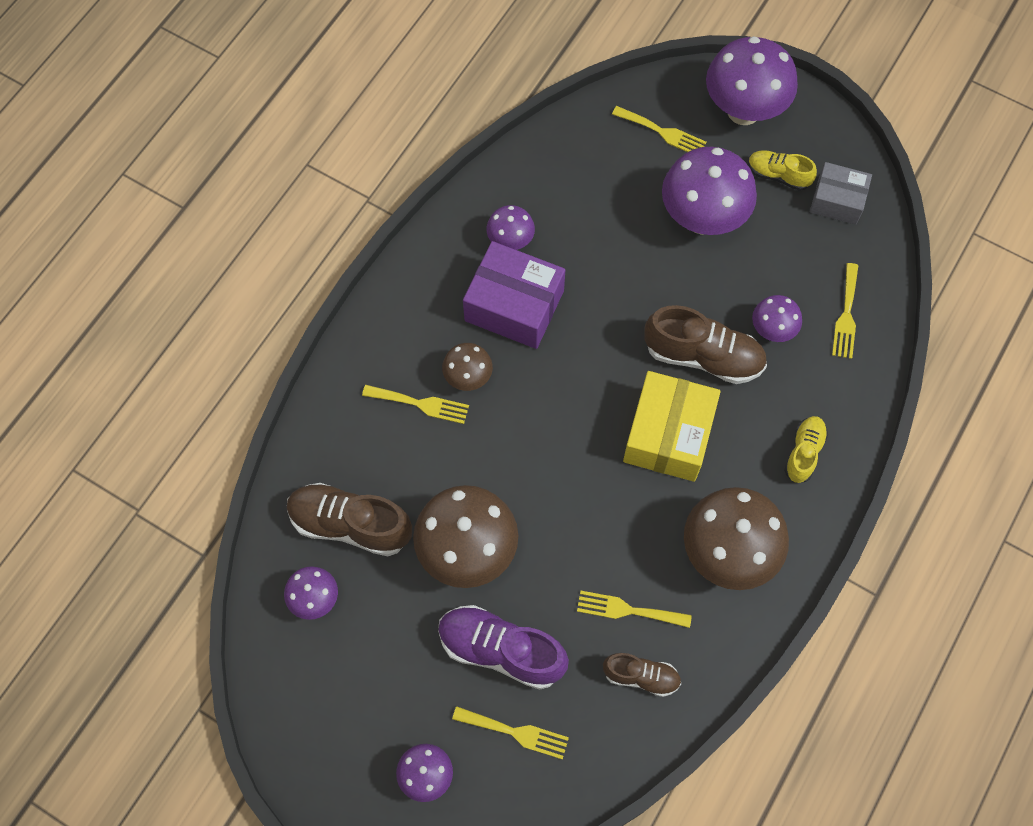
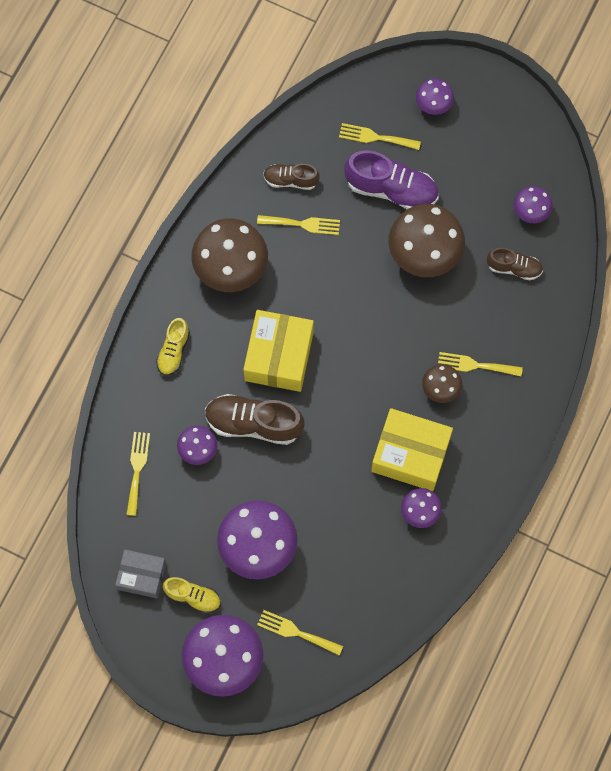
camera: 175 degrees right, 5 degrees up
brown shoe [287,483,412,556] -> brown shoe [487,248,543,280], size x0.58
purple box [463,241,565,349] -> yellow box [371,408,453,491]

